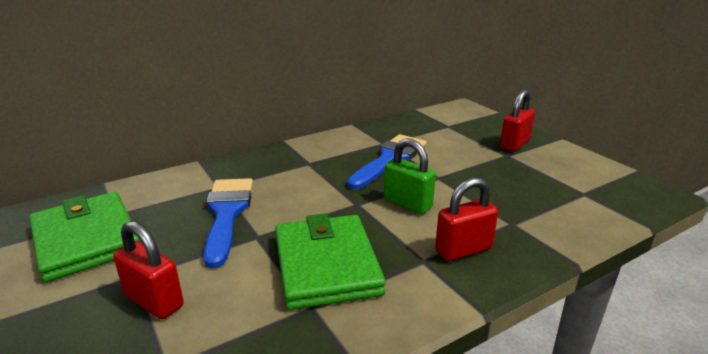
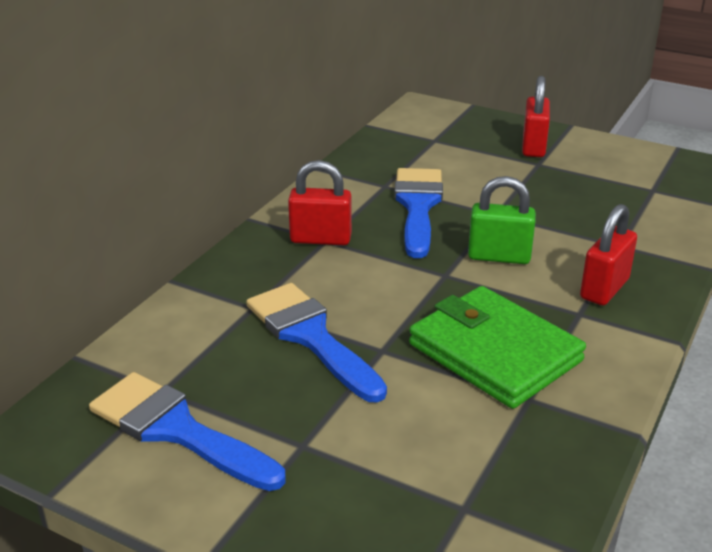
camera: 30 degrees left, 5 degrees up
green wallet [29,192,140,282] -> blue brush [89,372,286,491]
red padlock [113,221,184,319] -> red padlock moved to [288,160,352,245]

